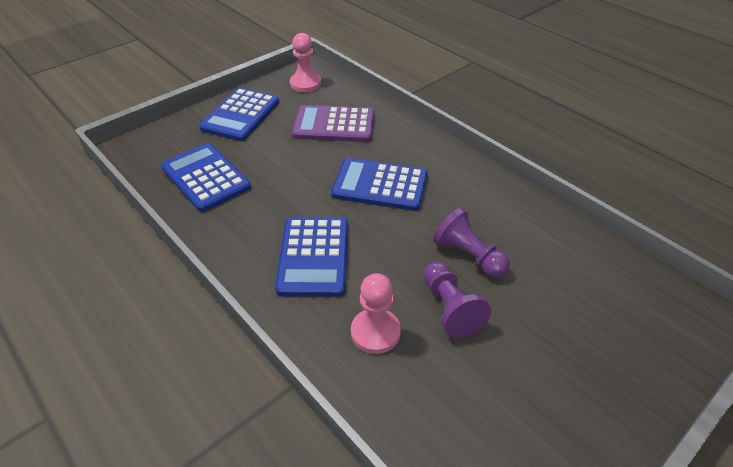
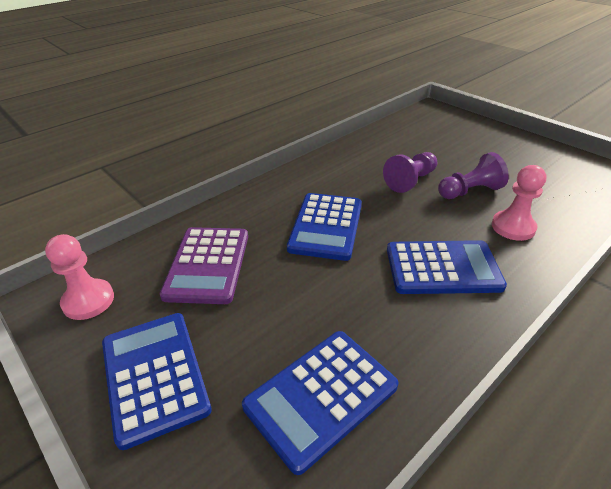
camera: 90 degrees left, 5 degrees down
blue calculator [199,88,279,141] -> blue calculator turned 135 degrees counterclockwise [102,313,212,450]

